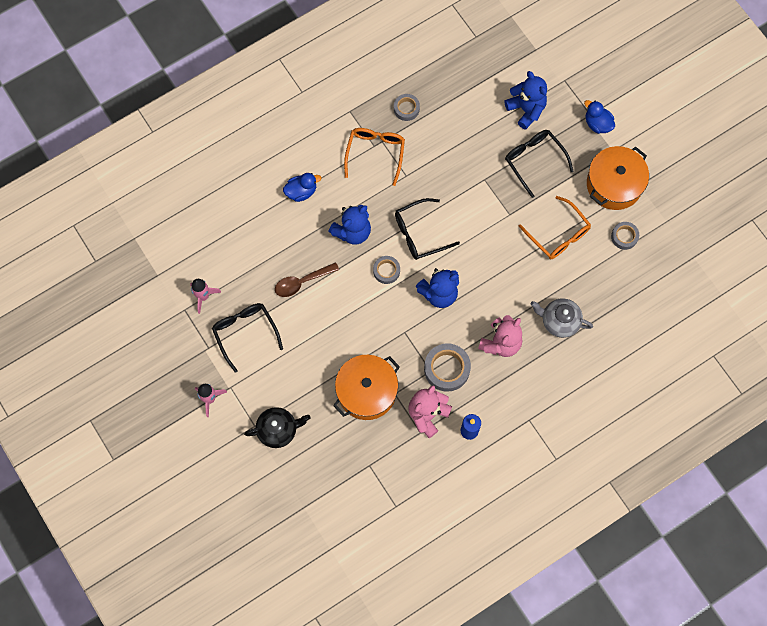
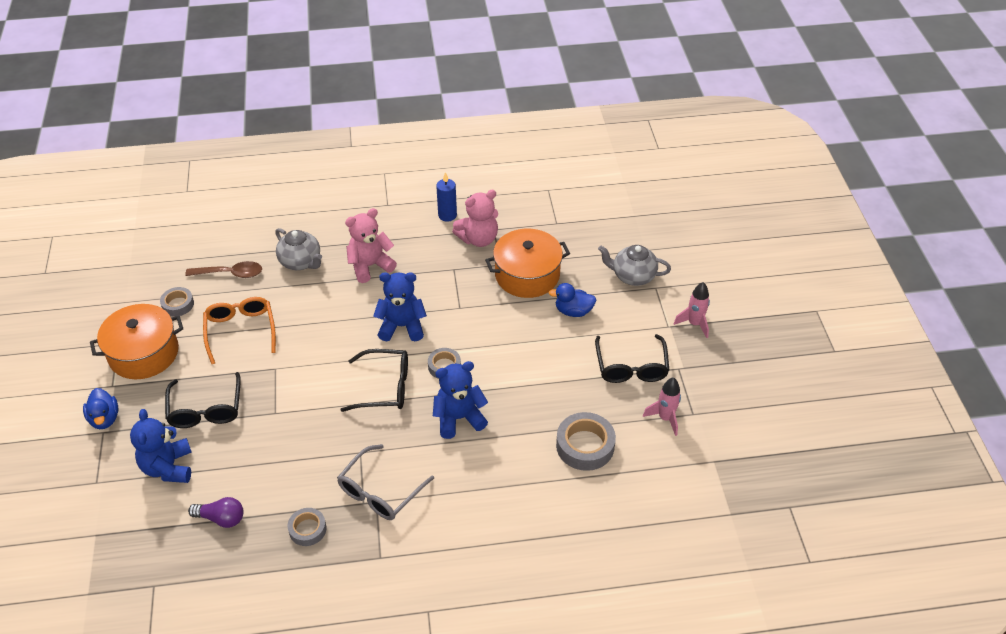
camera: 155 degrees left, 25 degrees down
black teapot [244,407,311,448] -> grey teapot [598,245,671,286]
brown spoon [275,262,339,297] -> brown spoon moved to [185,261,262,278]
blue duck [283,173,321,202] -> blue duck moved to [549,283,596,317]
orange glasses [344,128,405,186] -> grey glasses [337,444,434,520]
grey tape [424,343,471,392] -> grey tape moved to [556,412,616,471]
none -> purple light bulb [188,497,244,528]

